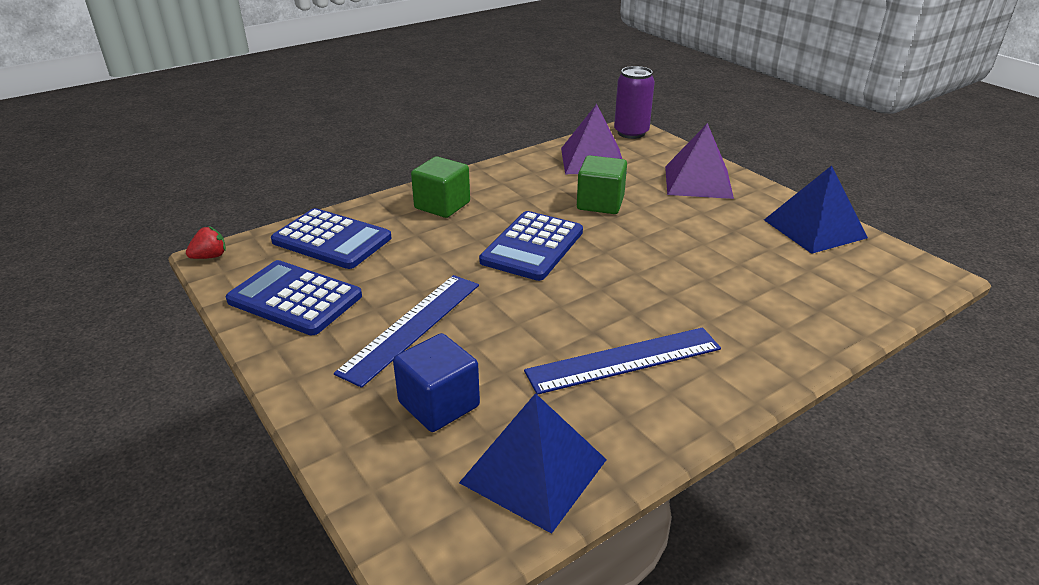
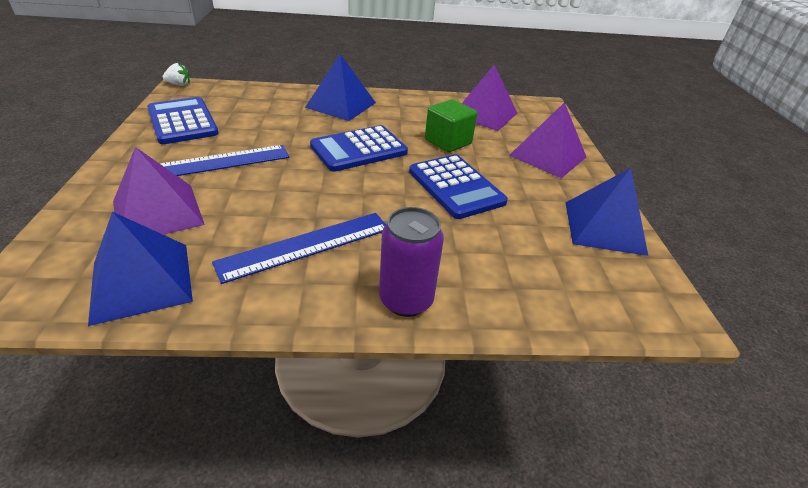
camera: 30 degrees right, 5 degrees up
red strawberry [186,226,226,259] -> white strawberry [163,63,190,86]
blue calculator [271,208,392,269] -> blue calculator moved to [409,154,508,219]
blue cube [393,333,480,432] -> purple pyramid [113,147,205,235]
green cube [411,156,470,218] -> blue pyramid [305,54,376,121]
blue ruler [524,327,721,395] -> blue ruler turned 45 degrees counterclockwise [212,213,386,284]
purple can [614,66,655,139] -> purple can moved to [379,207,444,317]

